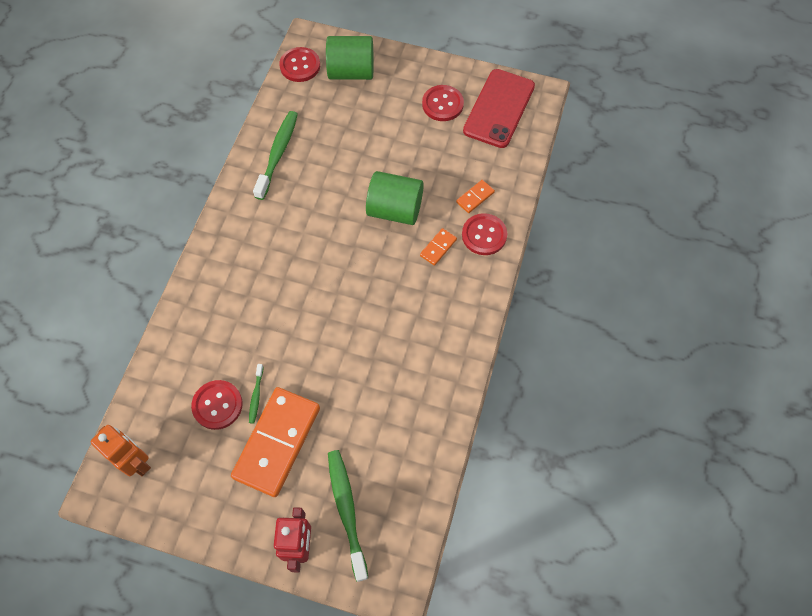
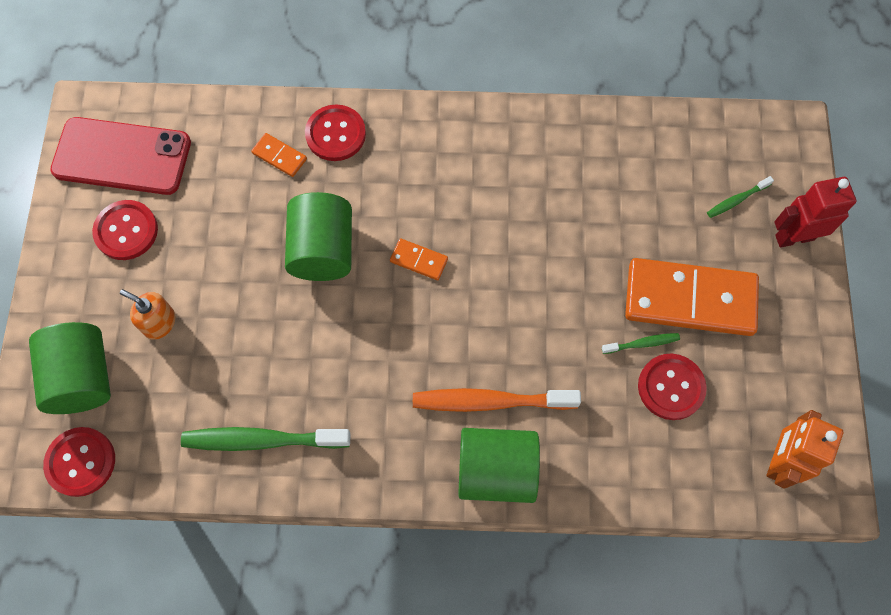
camera: 105 degrees left, 5 degrees up
green toothbrush [328,450,368,582] -> green toothbrush [707,176,774,218], size x0.49
orange domino [420,228,457,266] -> orange domino moved to [390,238,448,280]
none -> orange soap dispenser [120,289,175,340]
none -> orange toothbrush [413,388,581,412]
none -> green cylinder [458,428,540,503]

